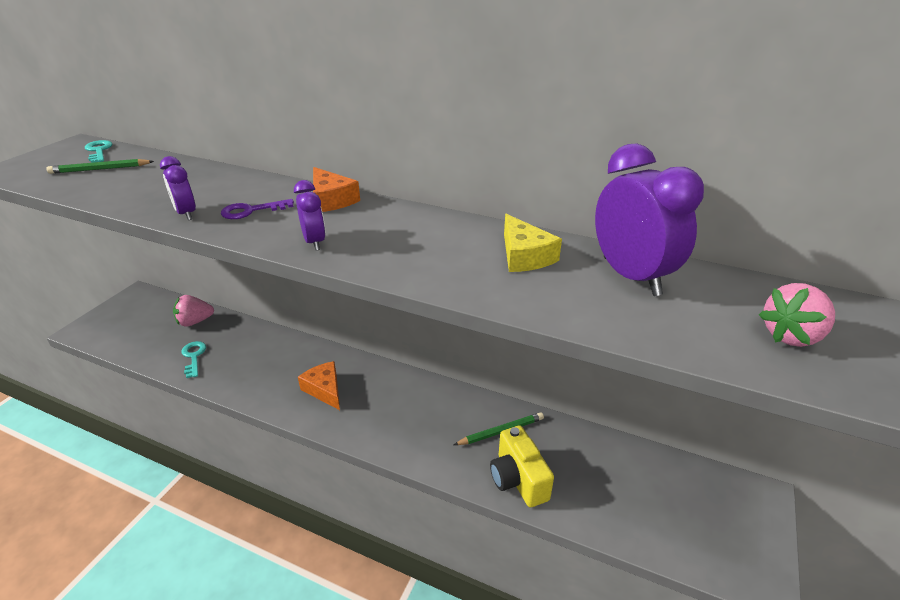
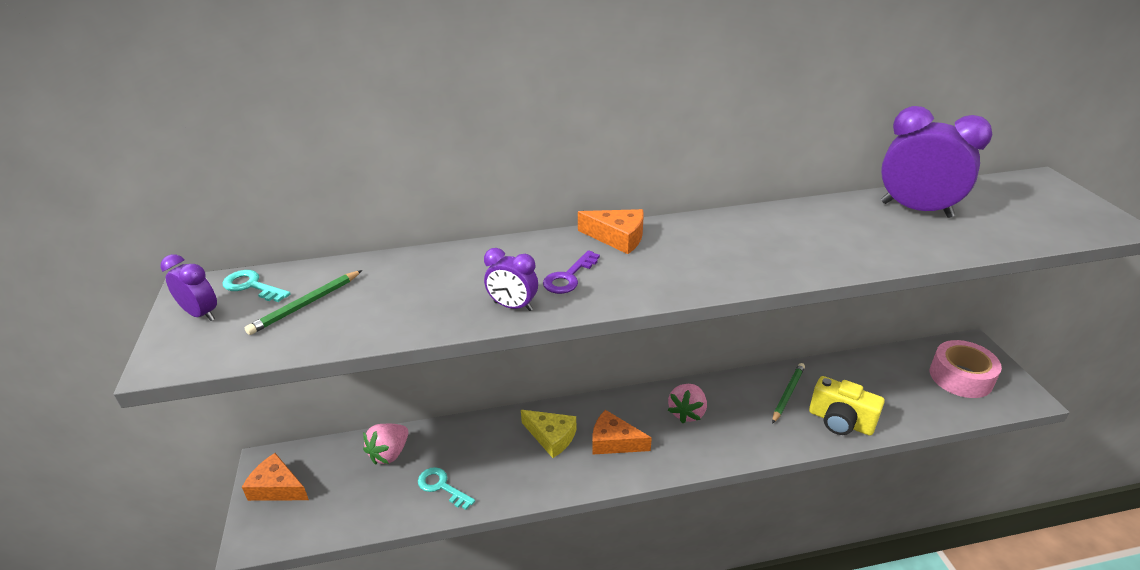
camera: 35 degrees left, 0 degrees up
purple clock [294,180,326,251] -> purple clock moved to [161,254,217,321]
yellow cheese [504,214,562,272] -> yellow cheese moved to [521,410,577,458]
pink strawberry [759,283,835,347] -> pink strawberry moved to [668,384,707,423]
none -> orange cheese [242,453,309,501]
none -> pink tape [930,340,1002,398]

